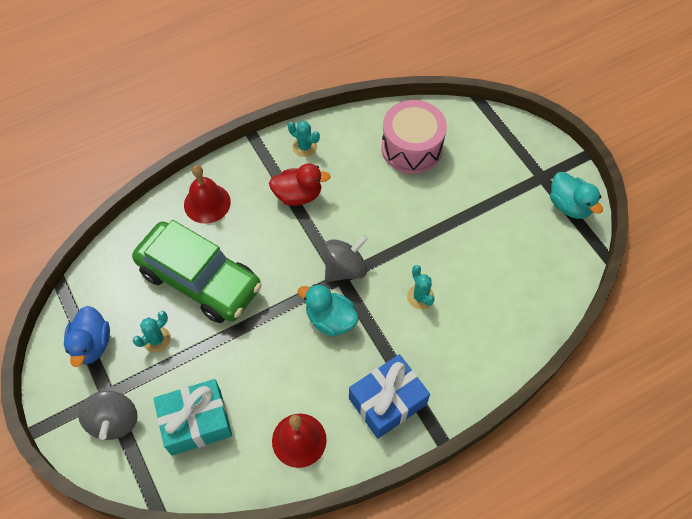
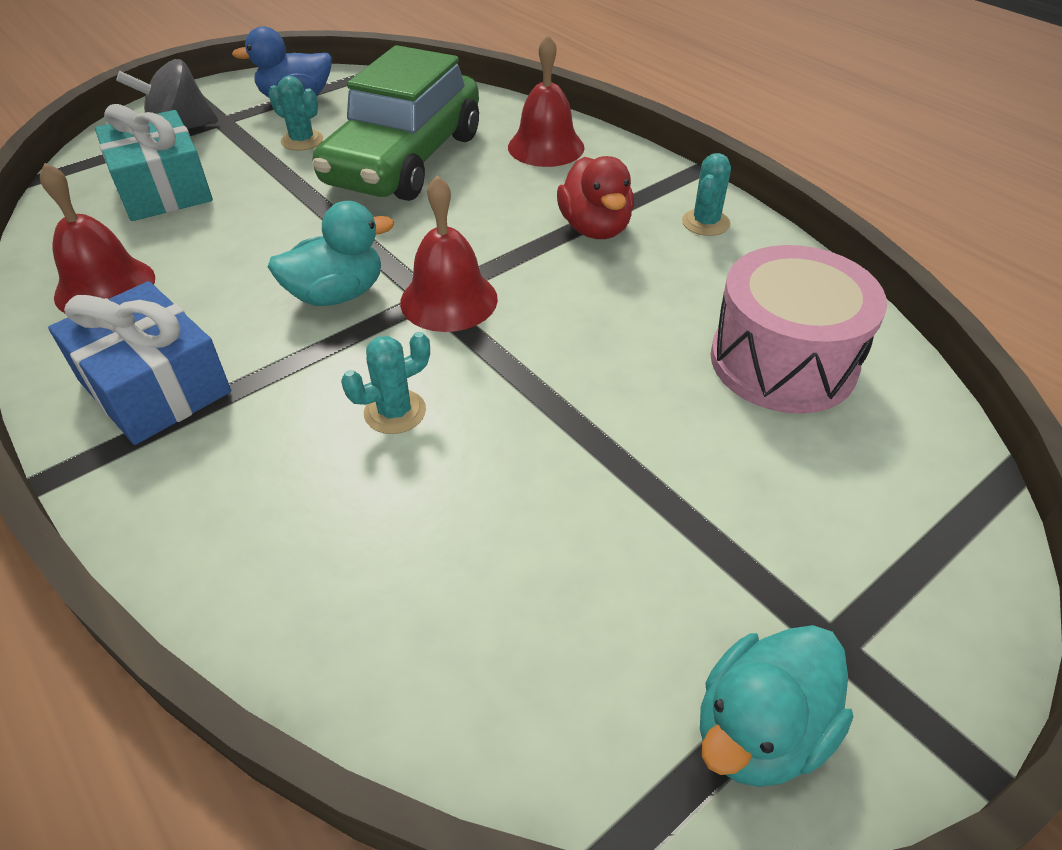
camera: 80 degrees right, 15 degrees down
turquoise duck [298,284,359,337] -> turquoise duck turned 45 degrees clockwise [268,201,394,306]
grey spinning top [325,235,368,282] -> red bell [400,175,498,332]

